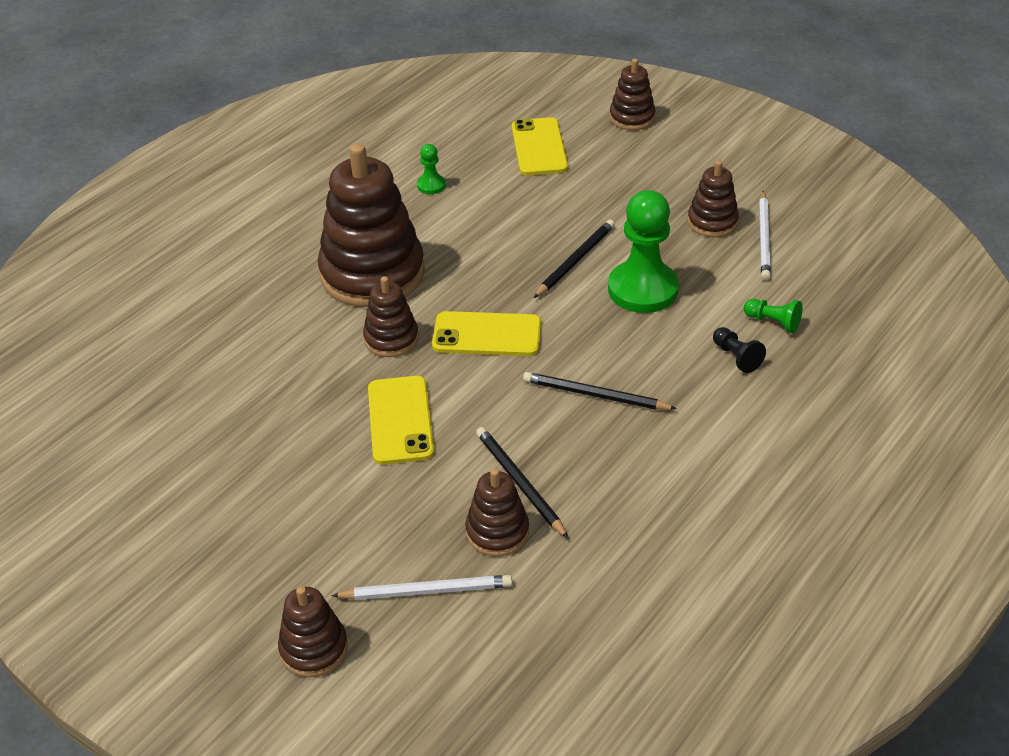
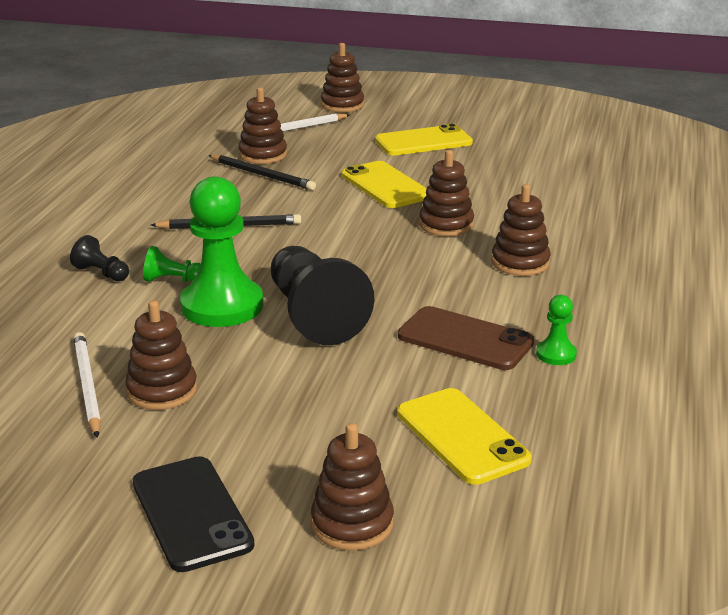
camera: 155 degrees right, 15 degrees down
brown stacking toy [318,144,425,307] -> brown stacking toy [491,184,551,276], size x0.50
yellow phone [432,311,541,356] -> yellow phone moved to [375,124,473,156]
black pencil [534,220,615,298] -> black pawn [271,246,374,345]
green pawn [744,299,802,333] -> green pawn moved to [143,246,201,282]
none -> black phone [133,456,255,572]
none -> brown phone [398,306,534,370]

